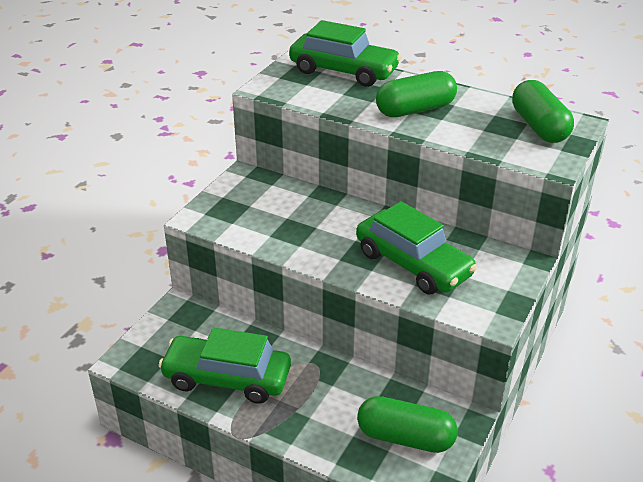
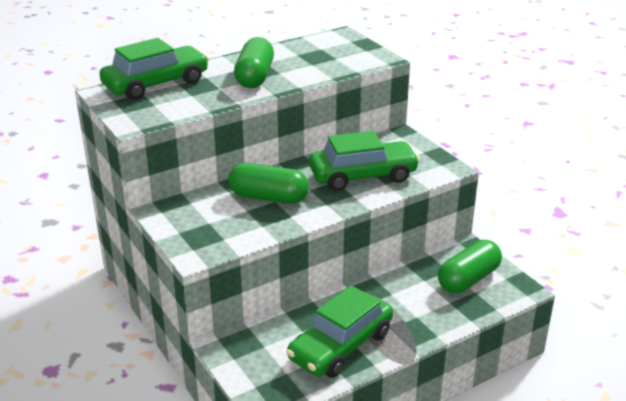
camera: 60 degrees left, 5 degrees down
green capsule [512,80,574,143] -> green capsule moved to [228,163,309,204]

